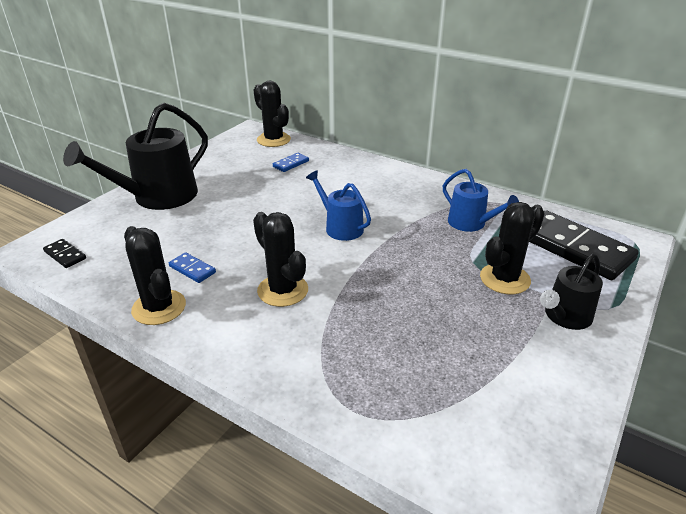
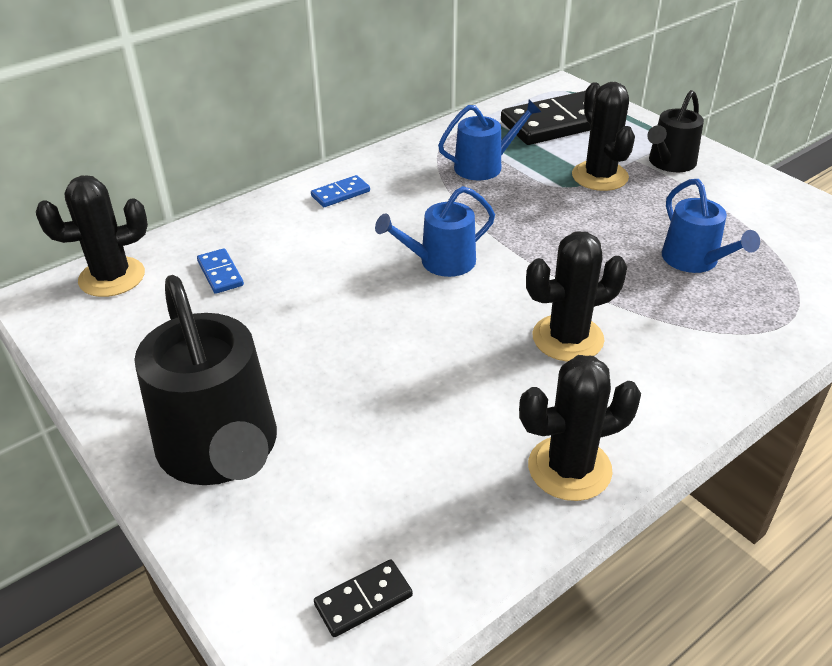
camera: 70 degrees left, 5 degrees up
blue domino [169,252,216,283] -> blue domino moved to [311,175,370,207]
black watering can [540,254,603,330] -> black watering can turned 60 degrees clockwise [647,90,704,172]
none -> blue watering can [662,179,760,273]

